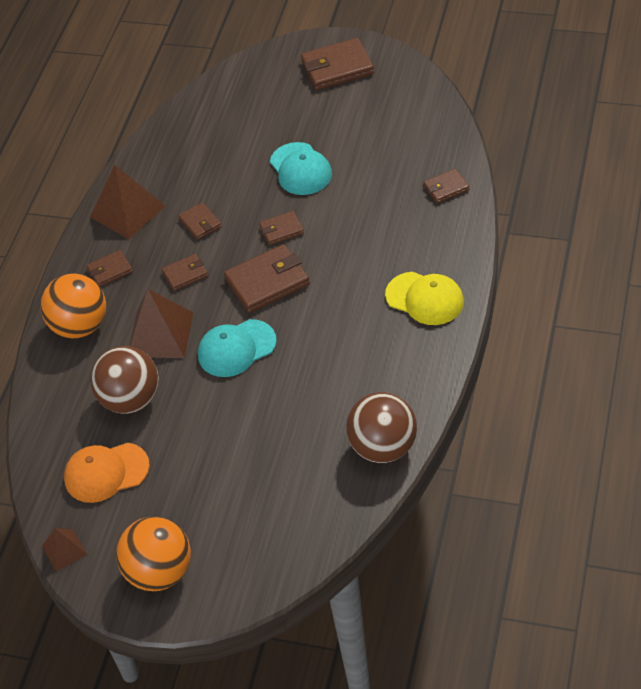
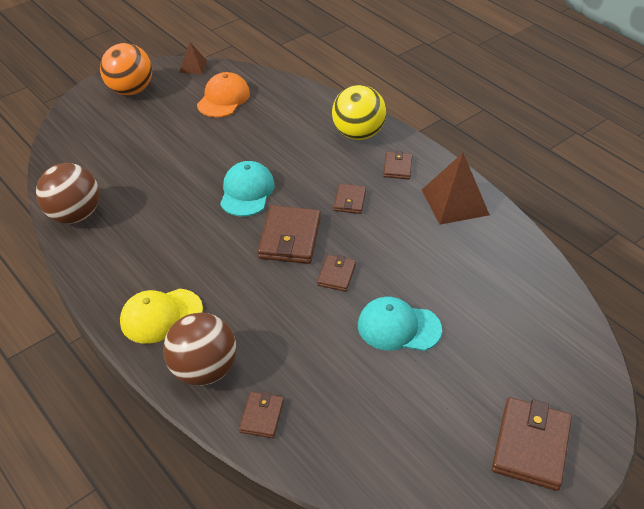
camera: 120 degrees right, 5 degrees down
orange ball [41,274,106,338] -> yellow ball [332,85,386,140]
brown ball [91,346,159,414] -> brown ball moved to [163,313,236,386]
brown pyramid [129,289,194,358] -> none
brown wallet [178,202,222,240] -> none

